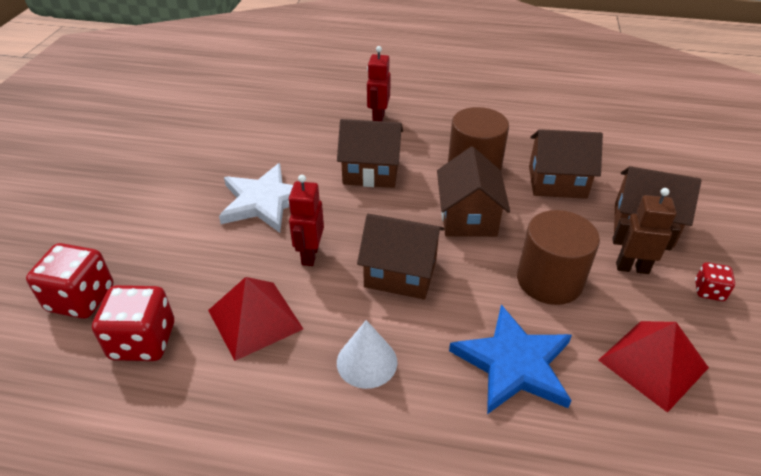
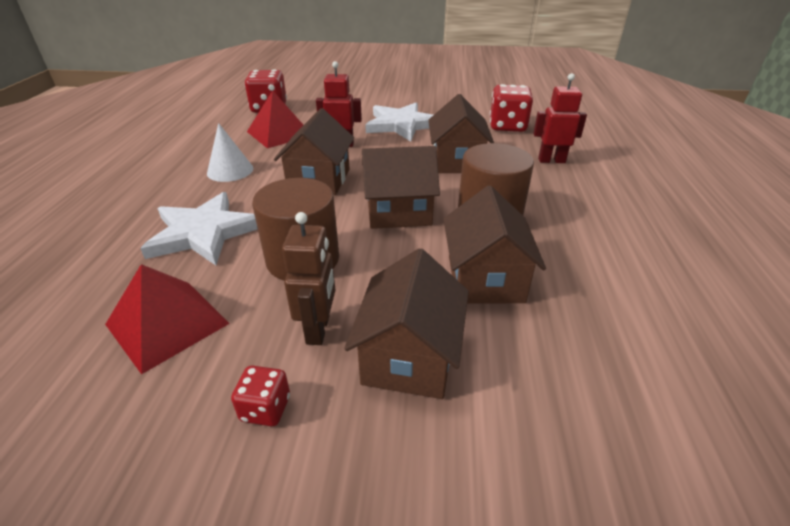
camera: 85 degrees right, 5 degrees down
red dice [26,243,113,319] -> red dice moved to [490,84,533,132]
blue star [449,305,572,414] -> white star [140,192,258,265]

